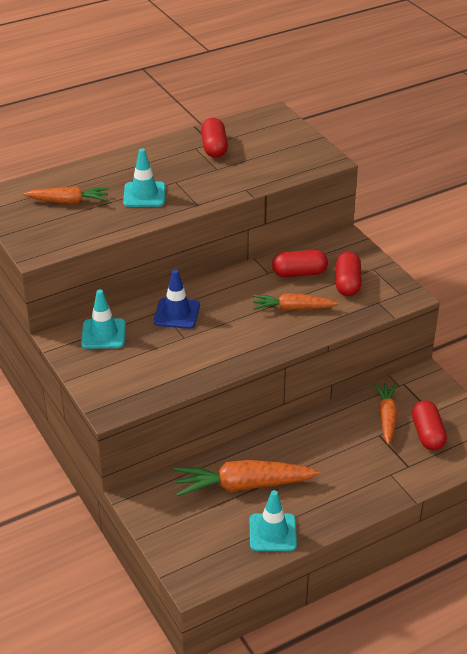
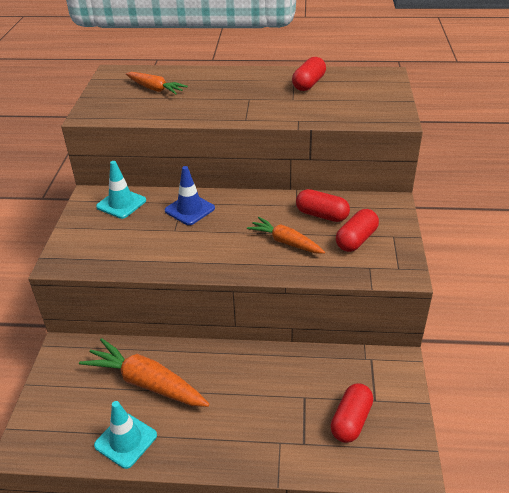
camera: 35 degrees right, 0 degrees up
turquoise traffic cone [123,148,165,207] -> none
orange carrot [374,383,398,445] -> none

